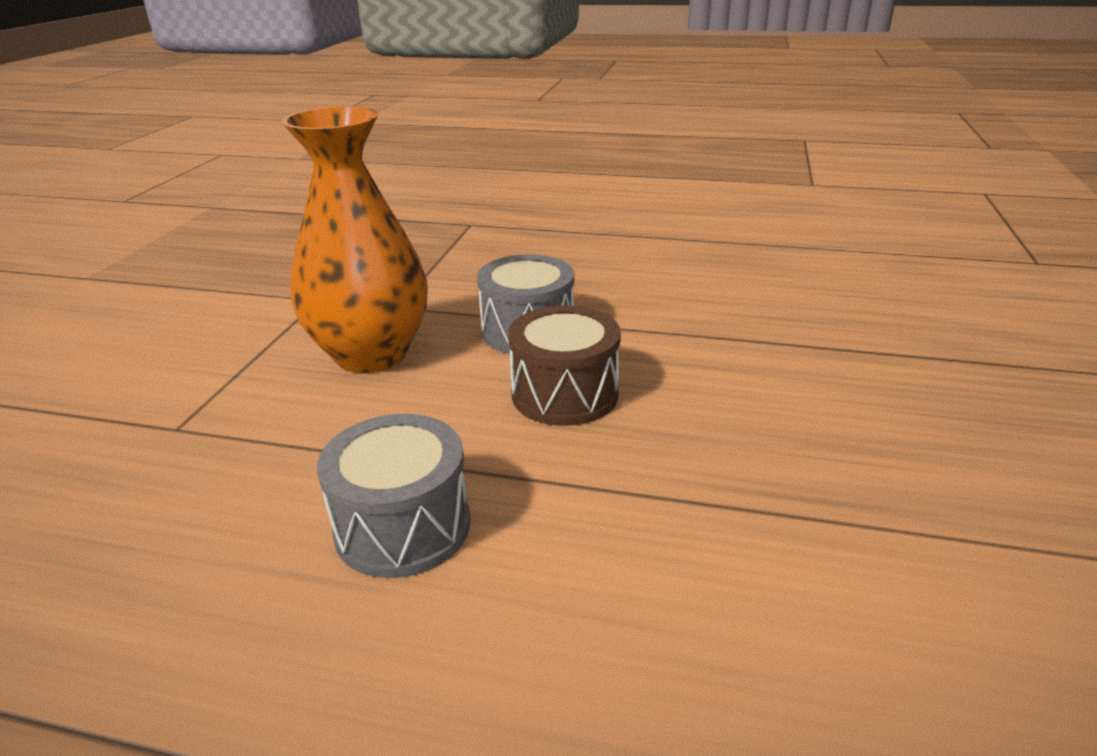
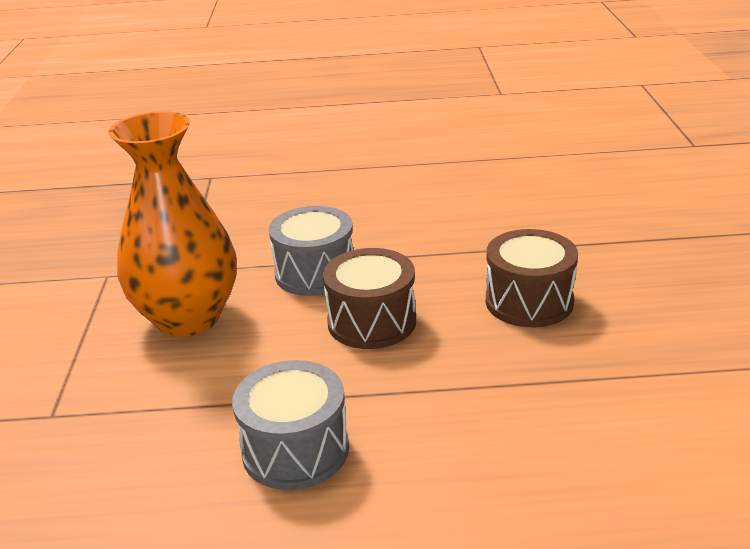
camera: 15 degrees left, 0 degrees up
none -> brown drum [486,229,578,327]

